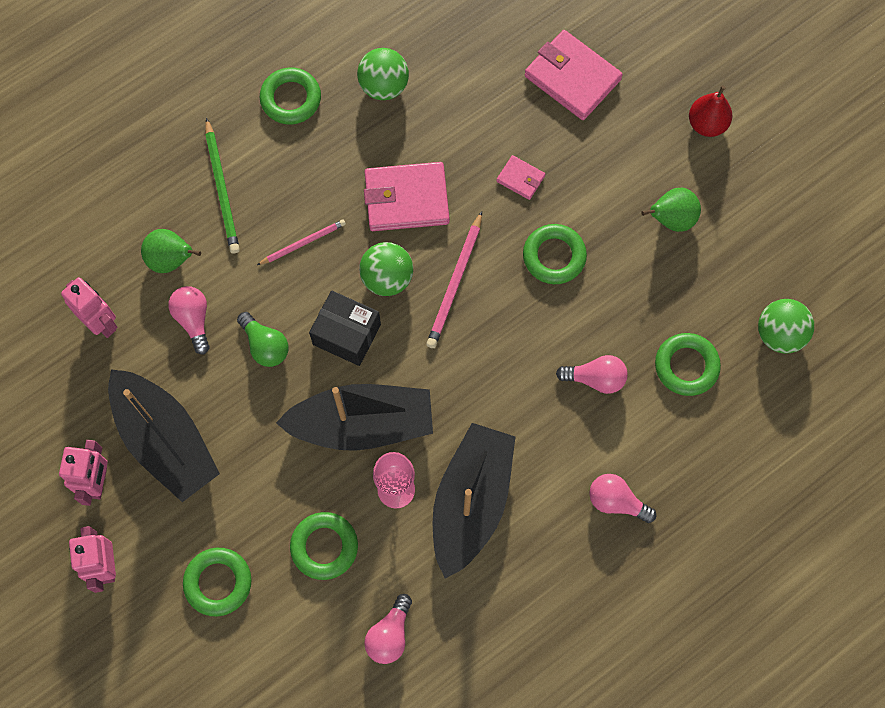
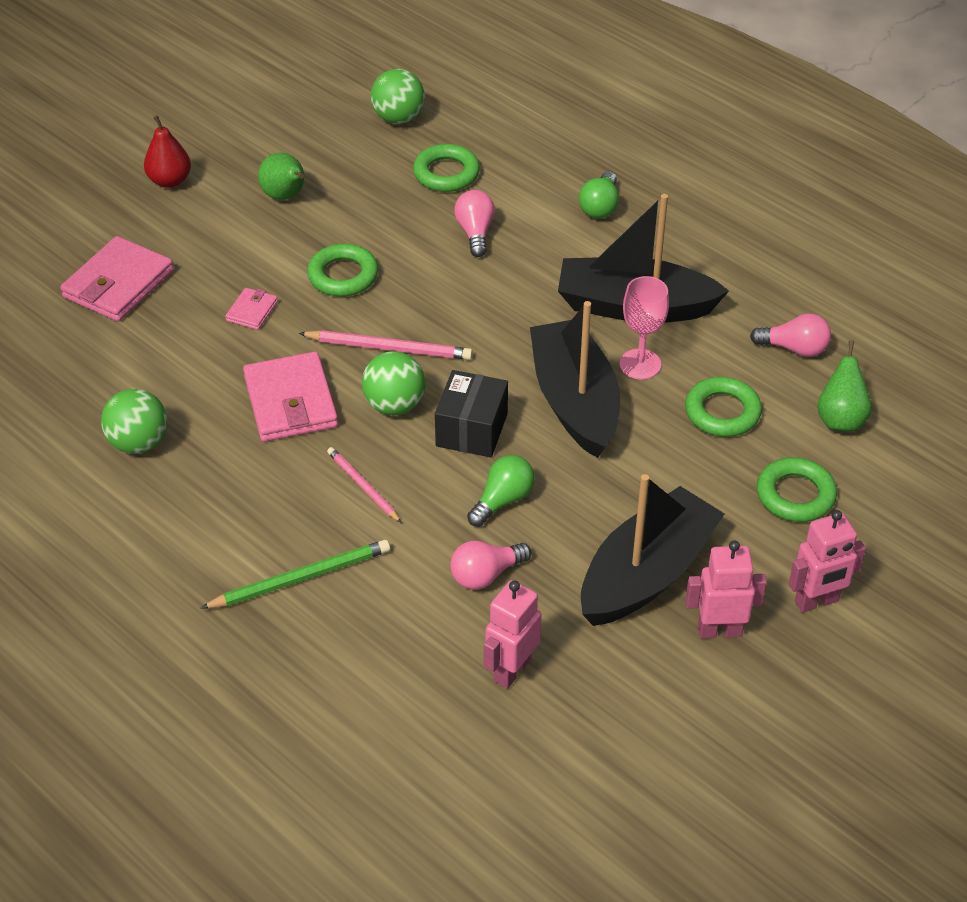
camera: 100 degrees left, 25 degrees down
green pear [141,229,201,273] -> green pear moved to [817,340,872,432]
green ring [260,68,321,125] -> none
pink light bulb [589,474,657,523] -> green light bulb [579,171,619,218]

